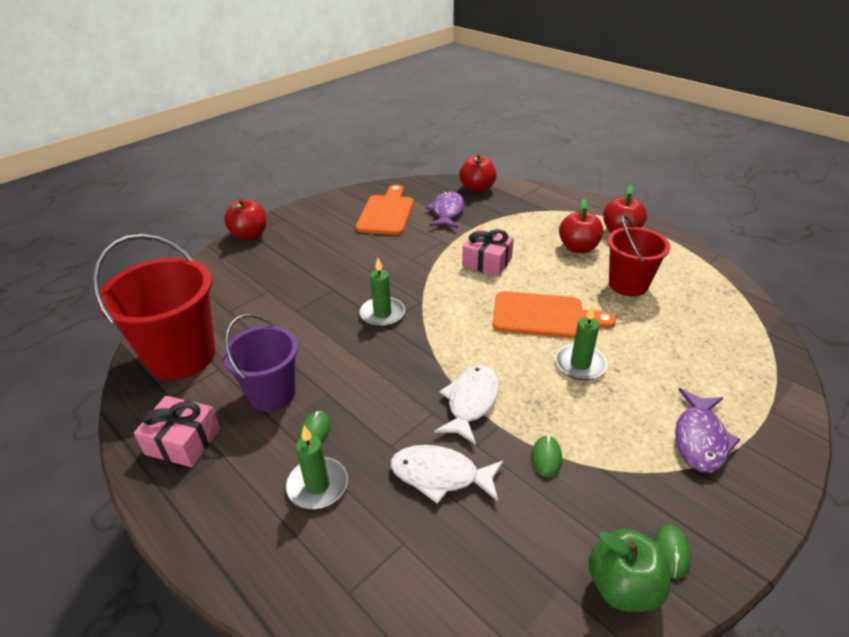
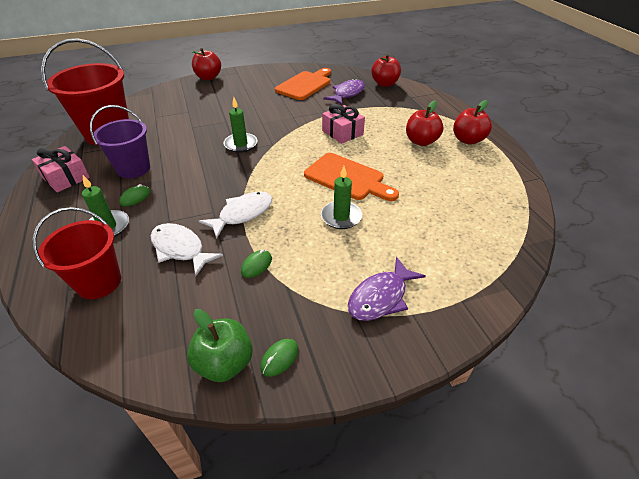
camera: 25 degrees right, 5 degrees up
red bucket [607,215,671,296] -> red bucket moved to [33,207,121,299]

